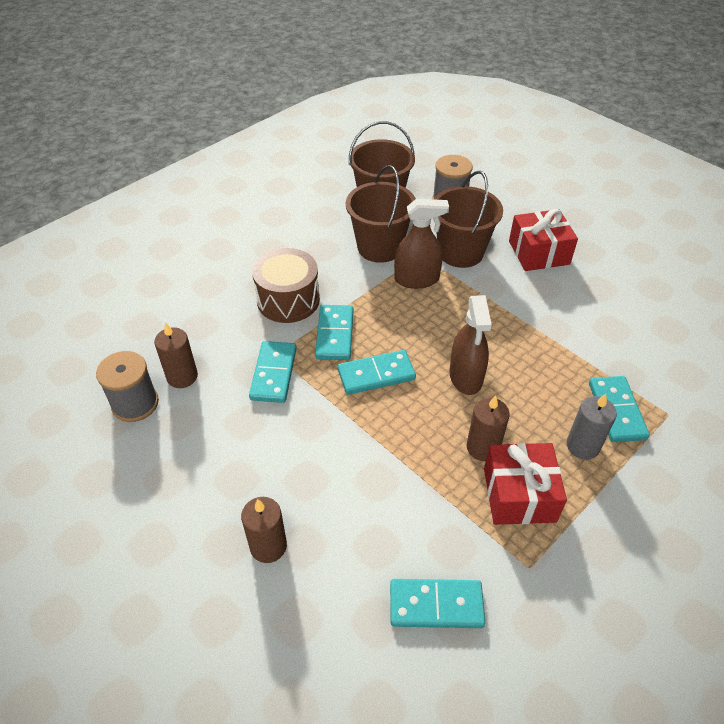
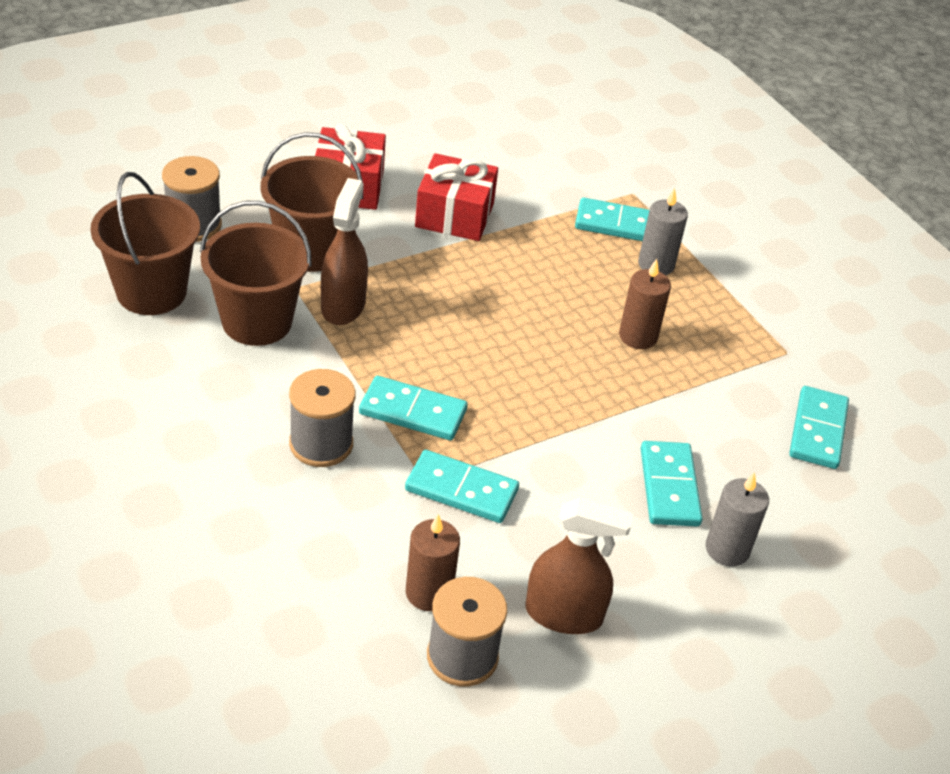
camera: 80 degrees left, 5 degrees down
brown candle [241,497,287,563] -> grey candle [706,472,769,567]
brown drum [252,248,320,323] -> grey spool [289,369,356,467]
turquoise domino [338,350,416,395] -> turquoise domino moved to [641,441,703,526]
brown spray bottle [449,295,492,395] -> brown spray bottle moved to [526,498,633,634]
red gift [484,443,567,525] -> red gift moved to [415,153,498,241]

